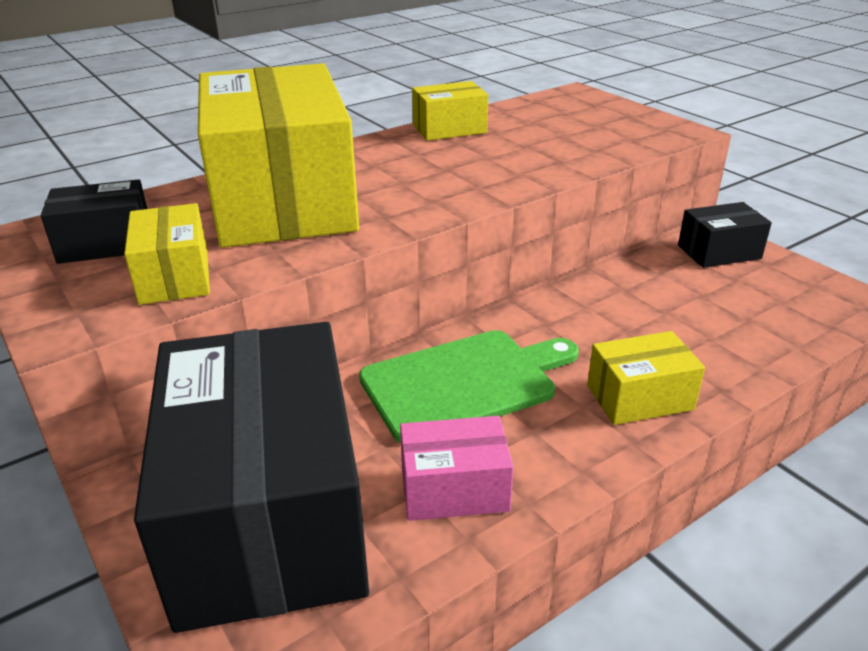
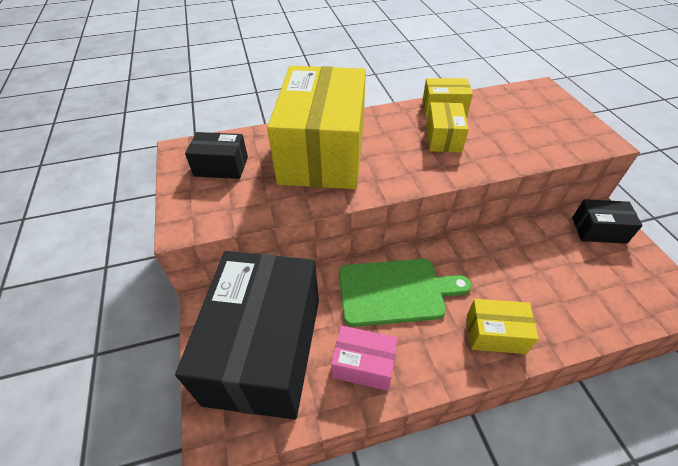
camera: 20 degrees right, 15 degrees up
yellow box [124,203,210,305] -> yellow box moved to [426,102,469,153]

